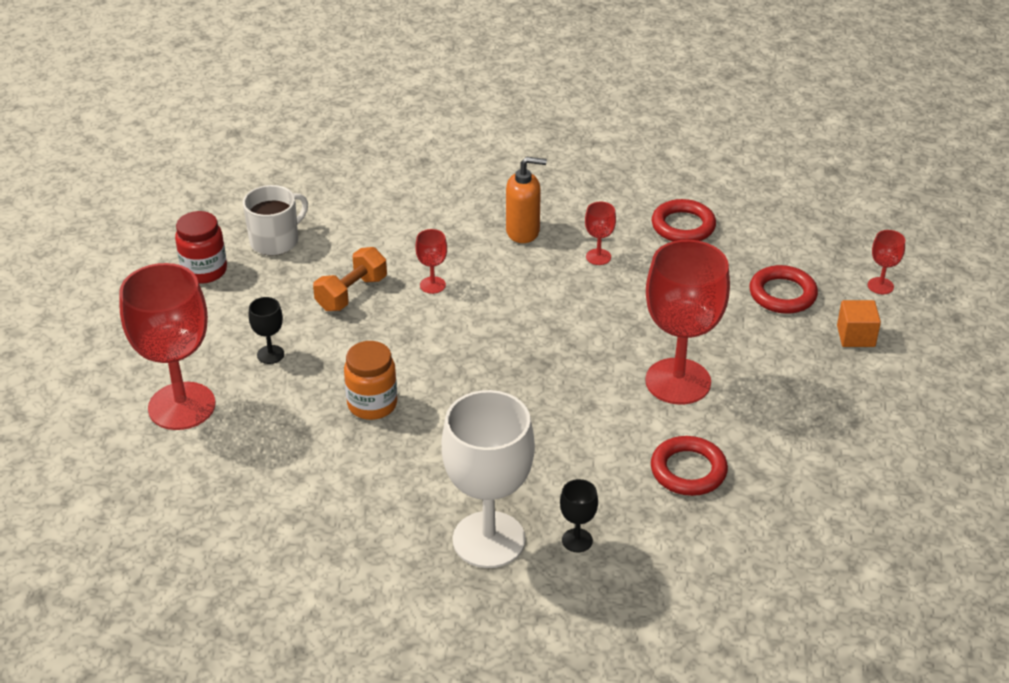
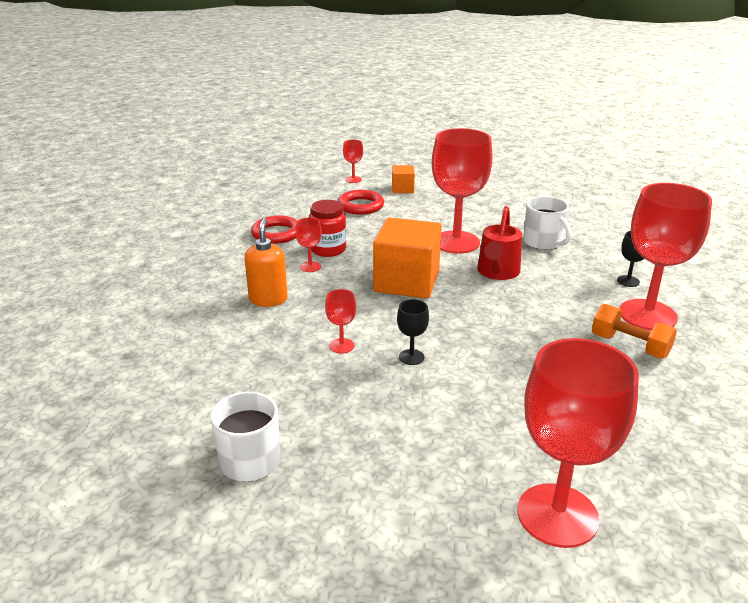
camera: 90 degrees left, 10 degrees down
red jar [175,211,227,284] -> red jar moved to [309,200,346,257]
black goblet [249,297,284,364] -> black goblet moved to [397,299,429,365]
orange dumbbell [313,247,387,311] -> orange dumbbell moved to [592,304,677,358]
orange jar [344,341,397,420] -> none
white goblet [442,390,535,568] -> red goblet [620,183,712,330]
red ring [651,436,728,496] -> white mug [523,196,571,250]
none -> orange cube [373,217,442,299]
none -> red watering can [477,206,522,280]

